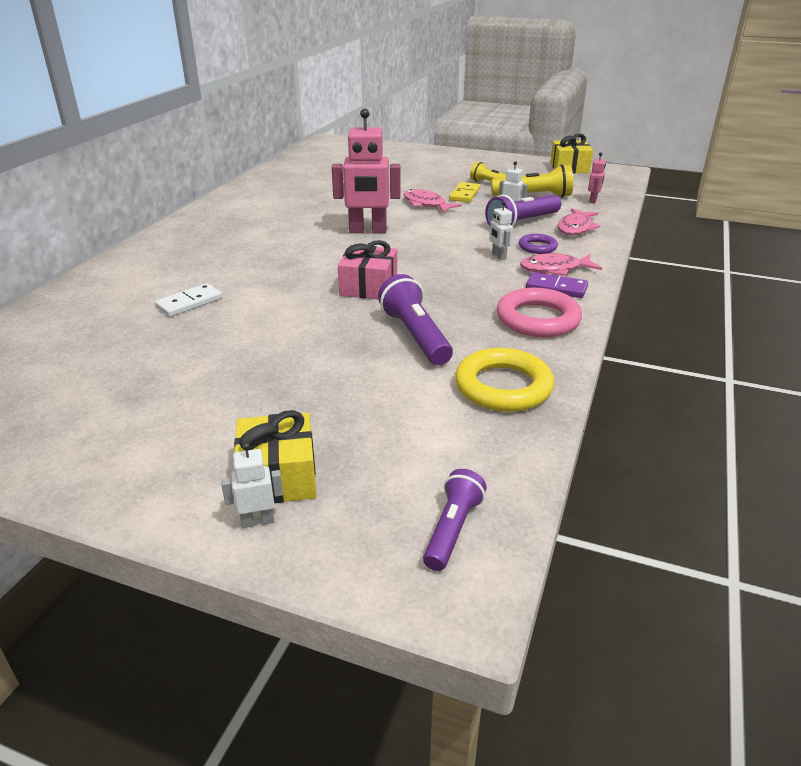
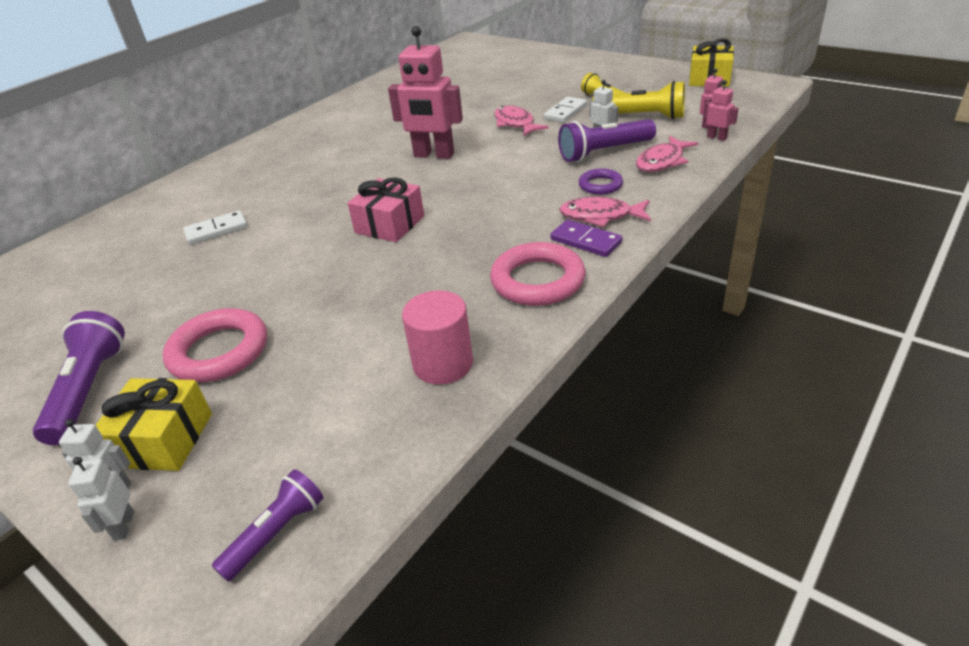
camera: 20 degrees right, 5 degrees up
purple flashlight [378,274,453,365] -> purple flashlight moved to [33,311,125,445]
yellow domino [449,182,480,202] -> white domino [543,97,587,122]
yellow ring [455,348,554,412] -> pink cylinder [402,290,473,384]
white robot [489,201,513,260] -> white robot moved to [68,457,134,541]
none -> pink ring [163,308,267,382]
none -> pink robot [704,80,739,141]

